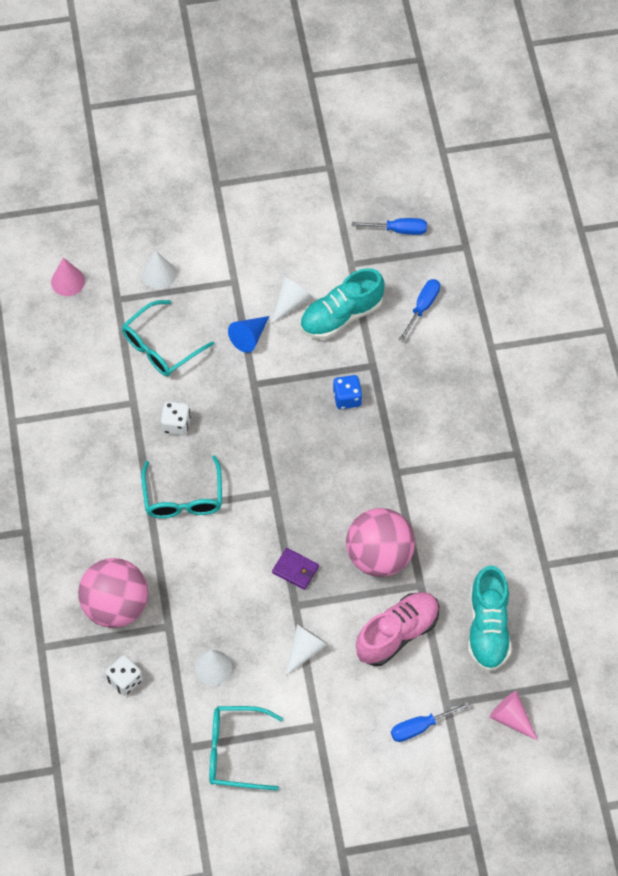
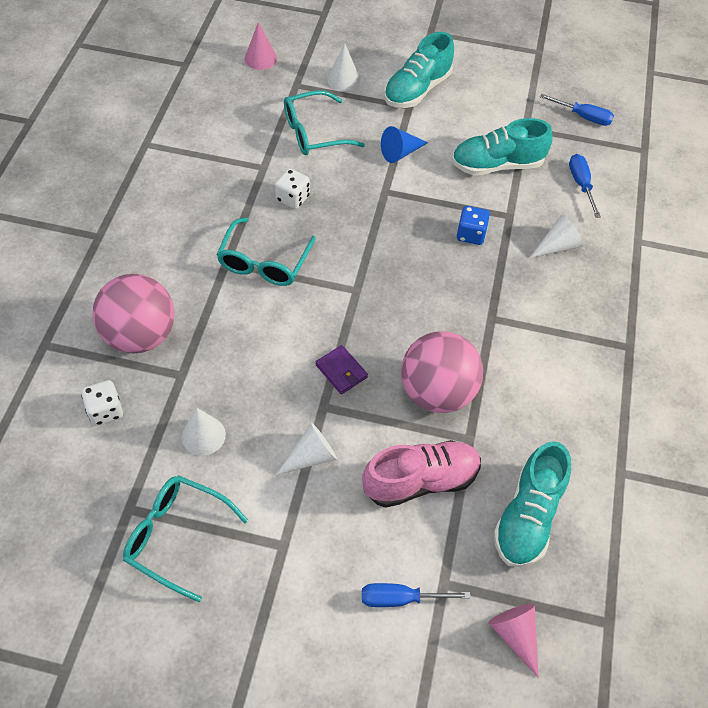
camera: 20 degrees right, 5 degrees down
white cone [271,277,312,324] -> white cone moved to [529,215,583,259]
blue screwdriver [399,279,440,341] -> blue screwdriver turned 60 degrees counterclockwise [569,154,601,218]
none -> turquoise shoe [384,32,454,108]

